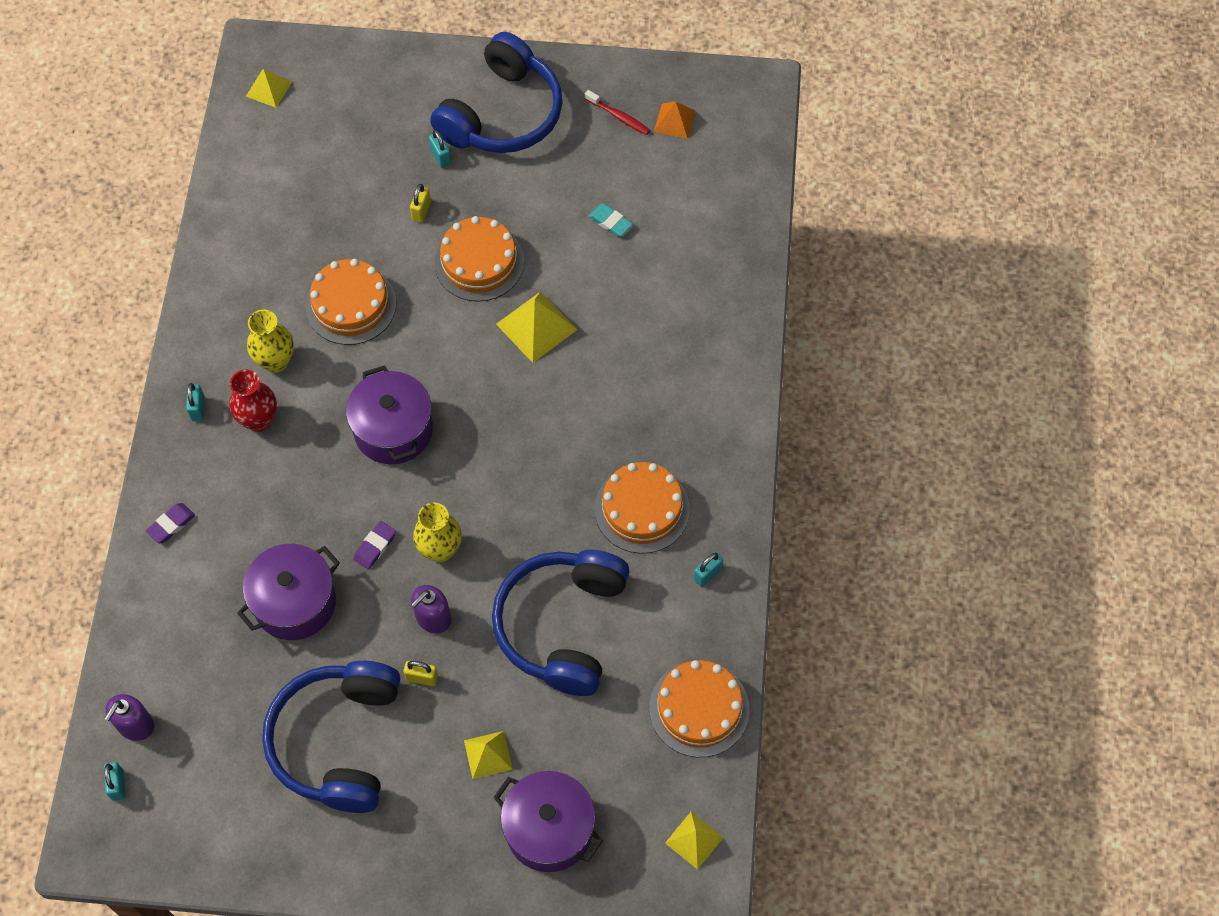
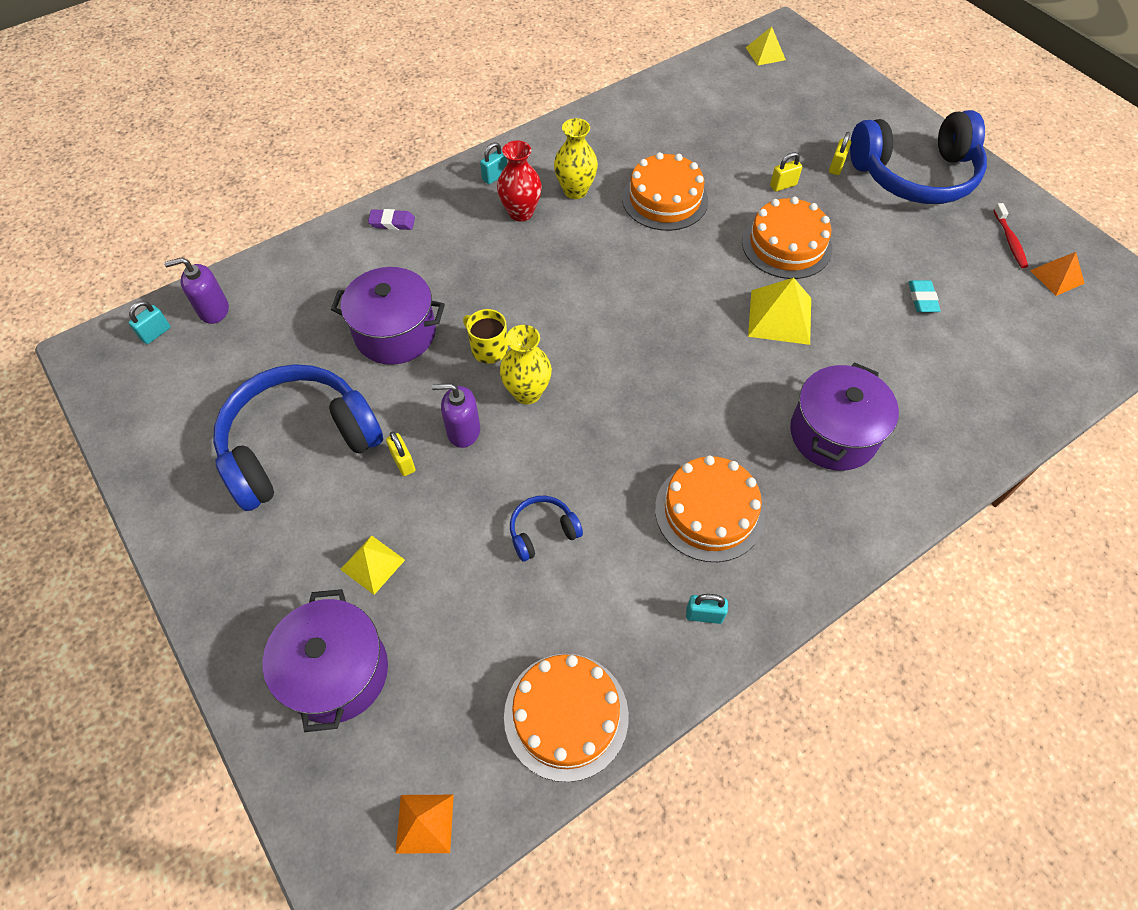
camera: 50 degrees right, 5 degrees down
purple pot [346,365,433,464] -> purple pot moved to [790,362,899,471]
purple eraser [353,521,396,570] -> yellow mug [463,309,508,364]
turquoise padlock [429,130,451,168] -> yellow padlock [829,132,851,175]
blue headphones [492,550,630,696] -> blue headphones [510,496,583,562], size x0.43
yellow pyramid [665,812,723,870] -> orange pyramid [396,795,454,854]

